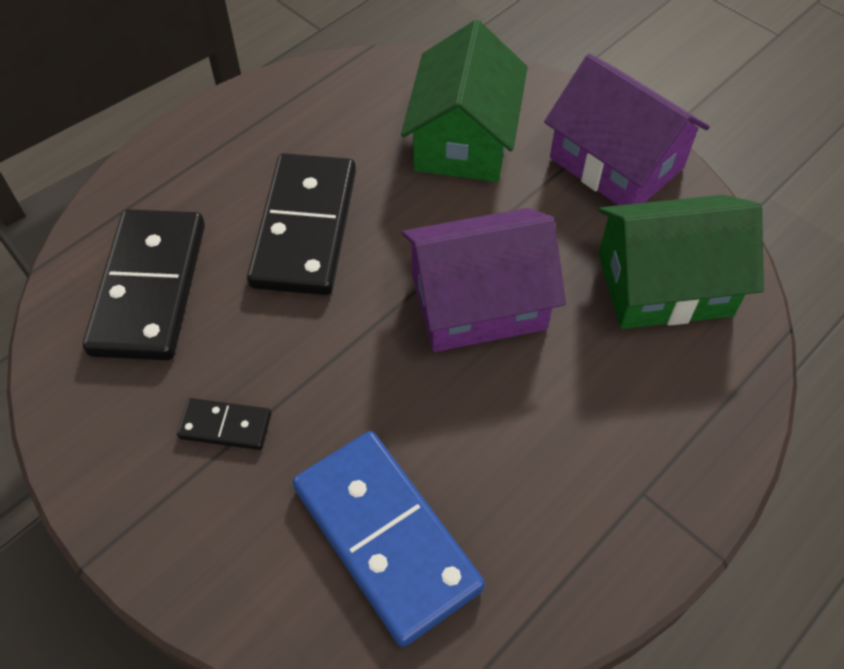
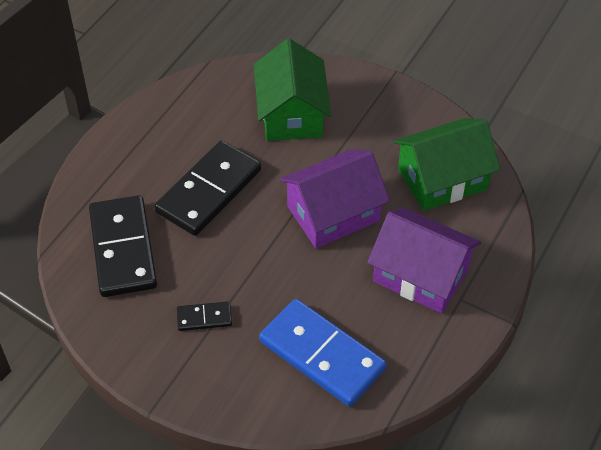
camera: 15 degrees left, 5 degrees down
black domino [247,153,356,295] -> black domino turned 45 degrees clockwise [154,141,261,236]
purple house [544,54,710,205] -> purple house moved to [367,208,481,314]

